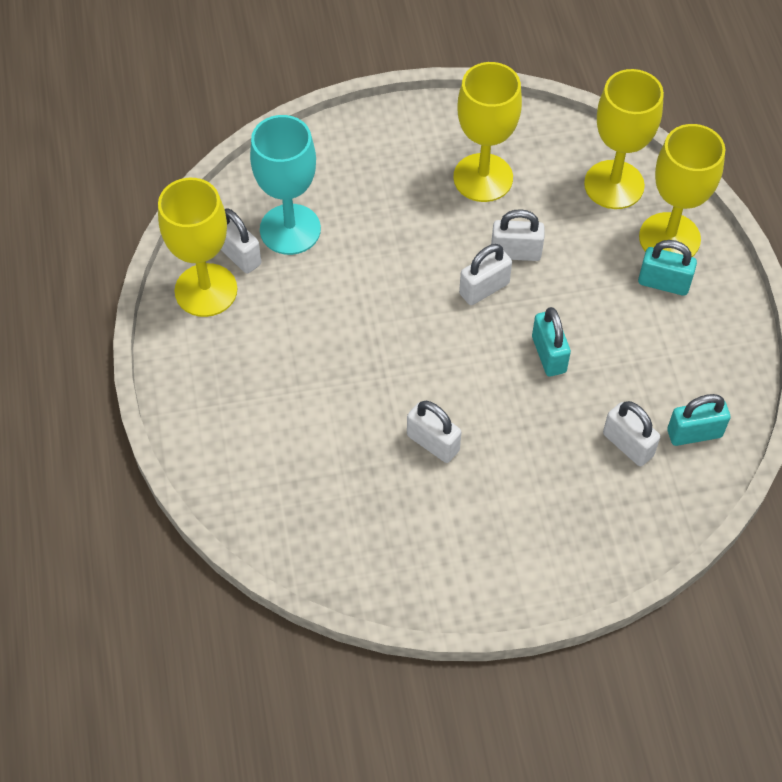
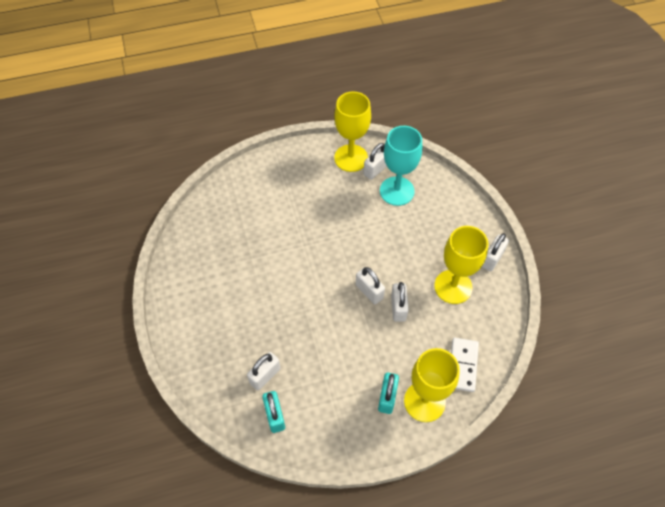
camera: 85 degrees right, 0 degrees up
white padlock [407,401,461,463] -> white padlock moved to [482,233,509,271]
turquoise padlock [532,307,571,376] -> none
yellow goblet [584,69,664,209] -> white domino [451,338,479,392]

